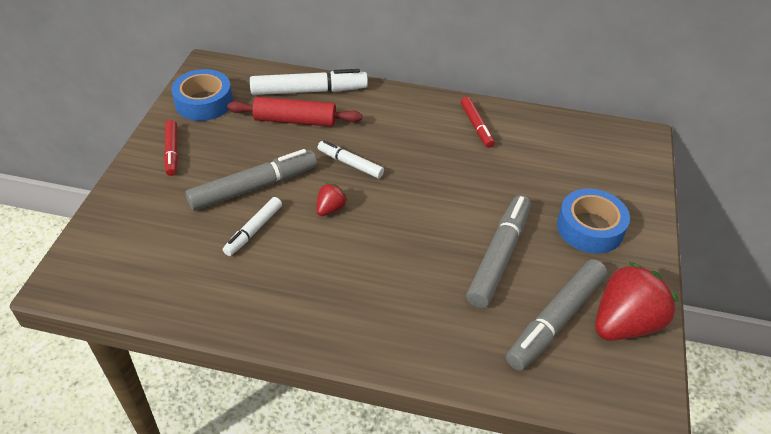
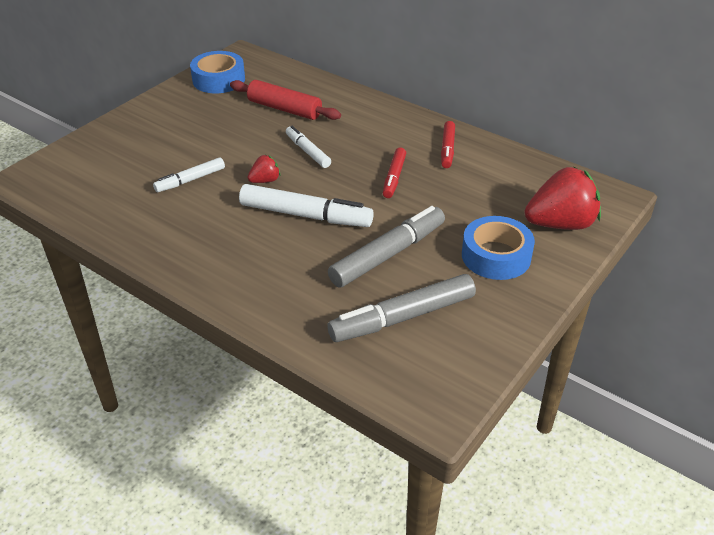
camera: 25 degrees right, 5 degrees down
red marker [164,120,178,176] -> red marker moved to [383,148,406,198]
grey marker [185,149,317,211] -> none
white marker [250,69,368,95] -> white marker moved to [239,184,374,227]
red strawberry [595,262,679,341] -> red strawberry moved to [525,167,601,230]

